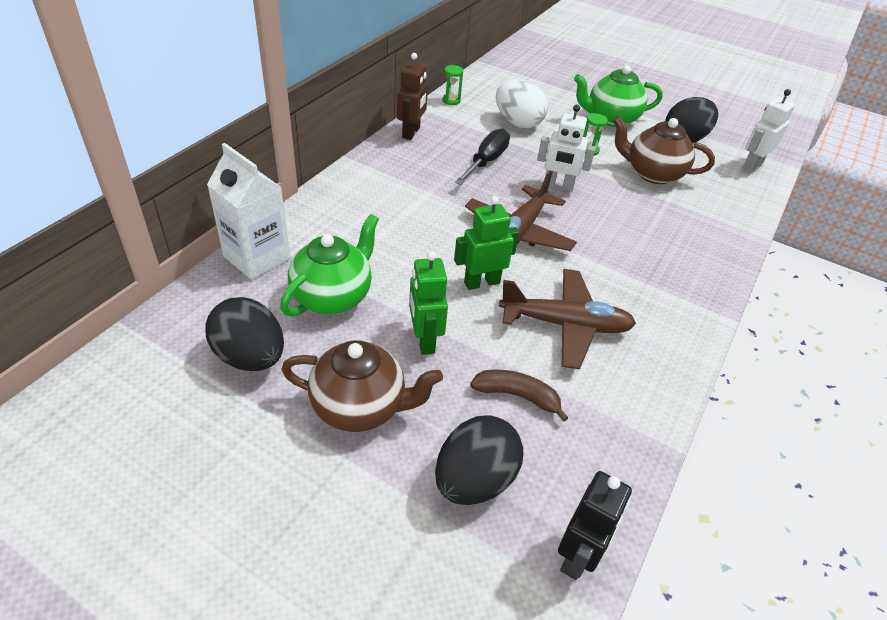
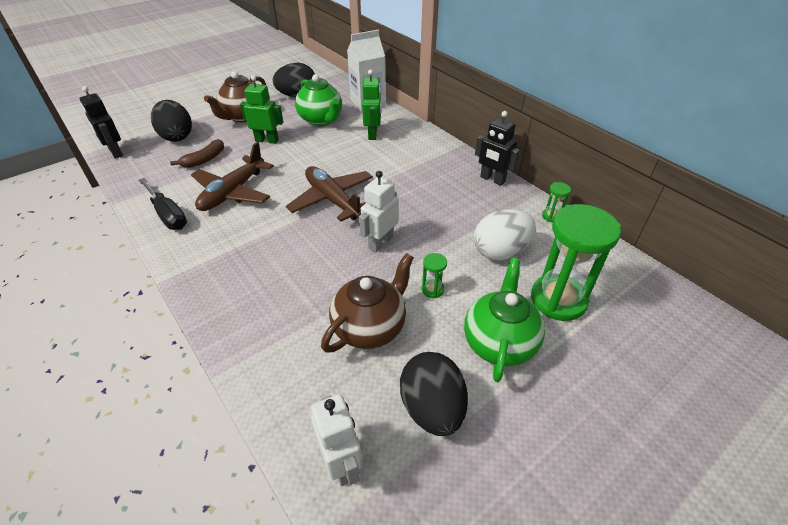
camera: 115 degrees right, 0 degrees up
brown robot [397,53,428,140] -> black robot [475,111,520,186]
green robot [454,196,519,290] -> green robot moved to [362,69,381,140]
black screwdriver [455,129,510,185] -> black screwdriver moved to [139,178,187,230]
none -> green hourglass [531,204,621,321]

